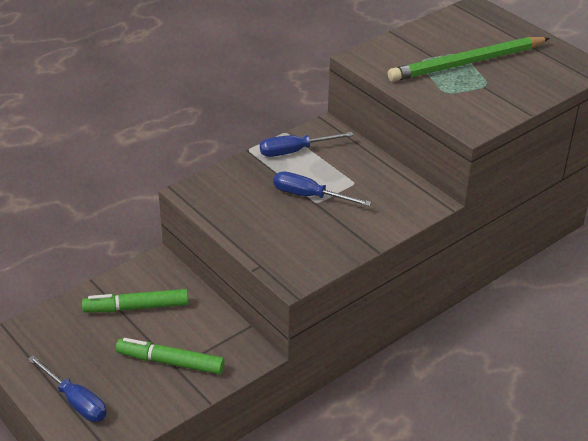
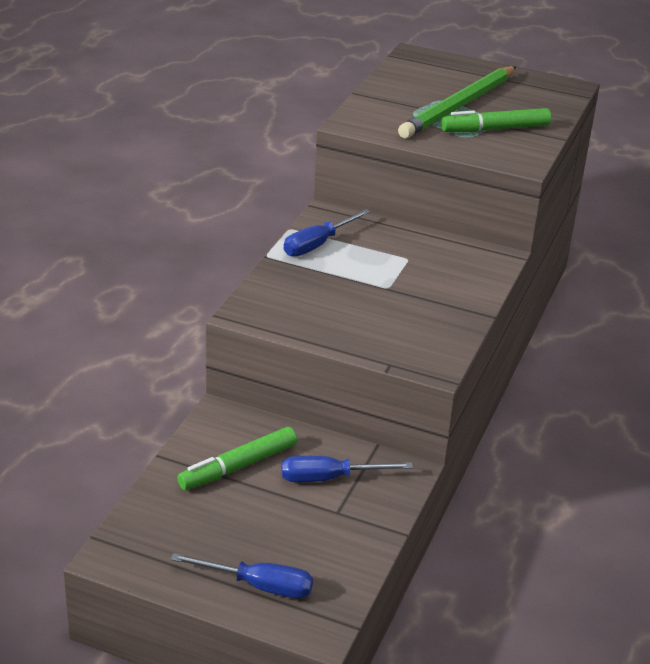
camera: 30 degrees left, 5 degrees down
green marker [116,338,225,374] -> green marker moved to [441,108,551,132]
blue screwdriver [273,171,371,206] -> blue screwdriver moved to [281,456,413,482]

